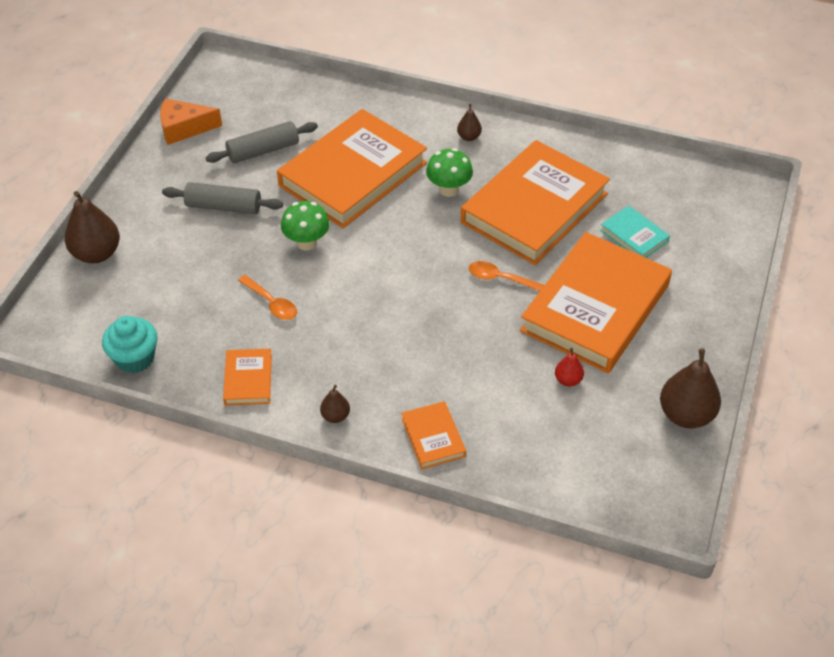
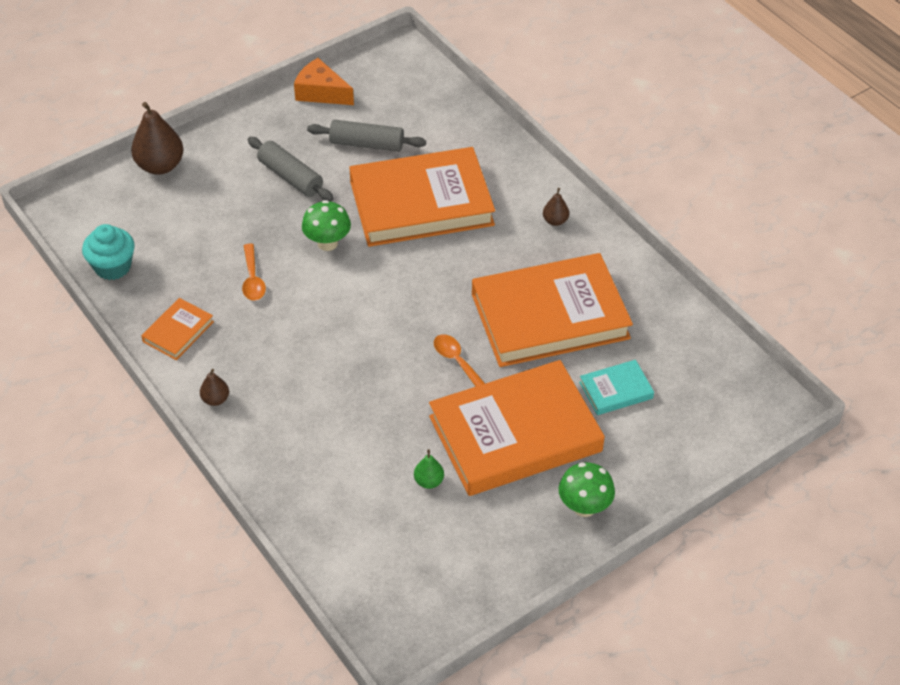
camera: 35 degrees right, 0 degrees up
orange book [401,401,466,469] -> none
green mushroom [426,148,473,197] -> green mushroom moved to [559,462,615,517]
red pear [555,348,584,387] -> green pear [414,449,444,489]
turquoise book [600,206,670,258] -> turquoise book turned 75 degrees clockwise [579,360,654,415]
brown pear [660,349,721,428] -> none

